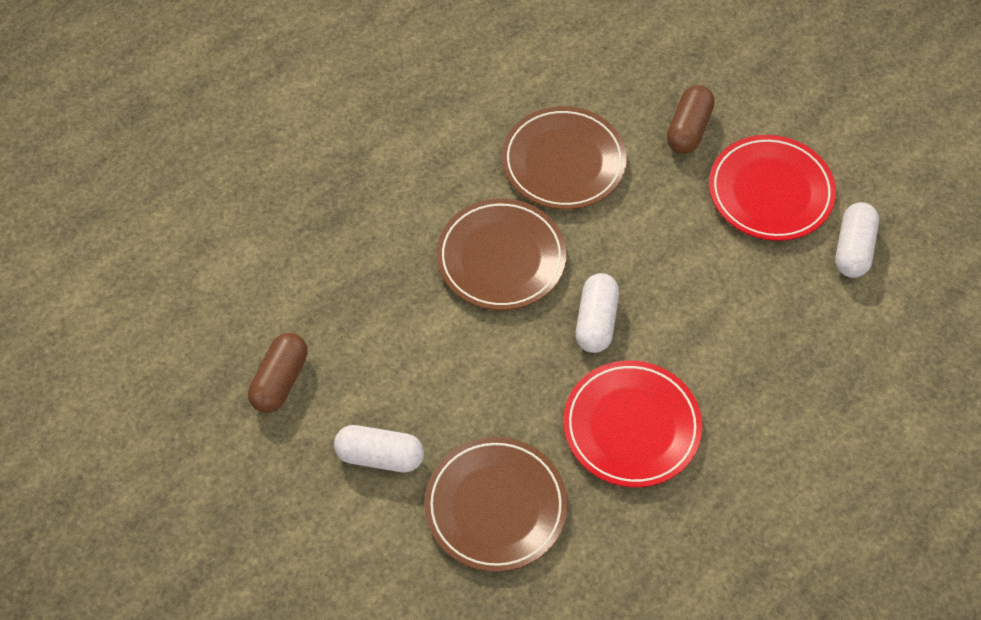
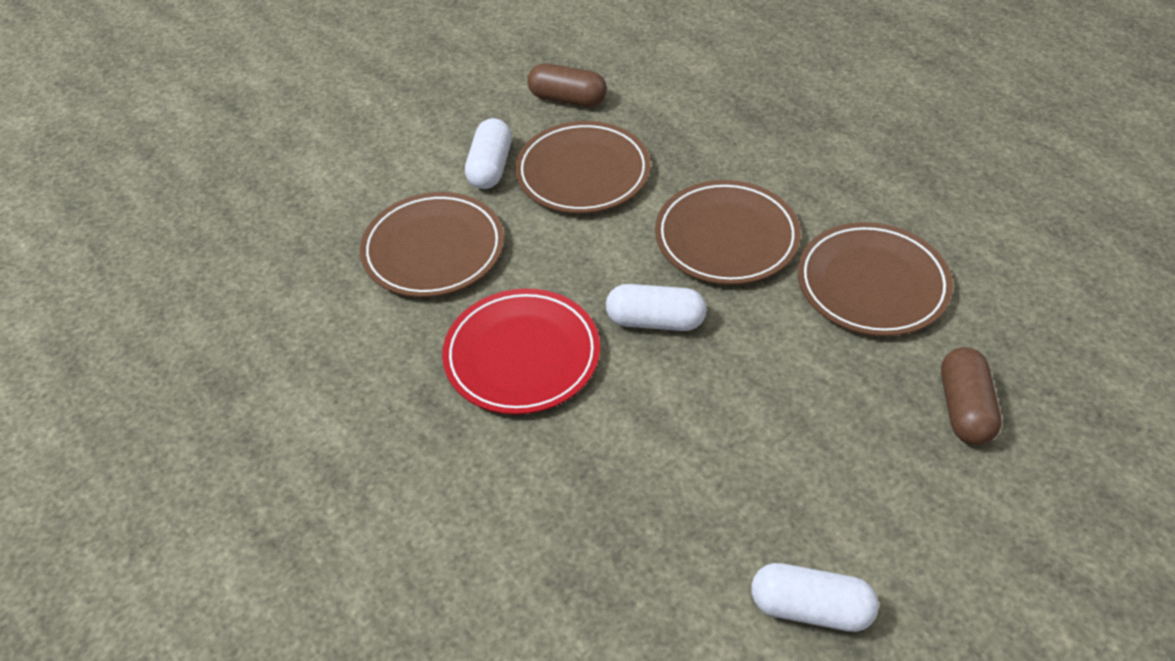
camera: 90 degrees right, 10 degrees down
brown capsule [667,85,715,154] -> brown capsule turned 75 degrees clockwise [941,347,1001,445]
red plate [709,135,836,241] -> none
none -> brown plate [515,121,651,214]

